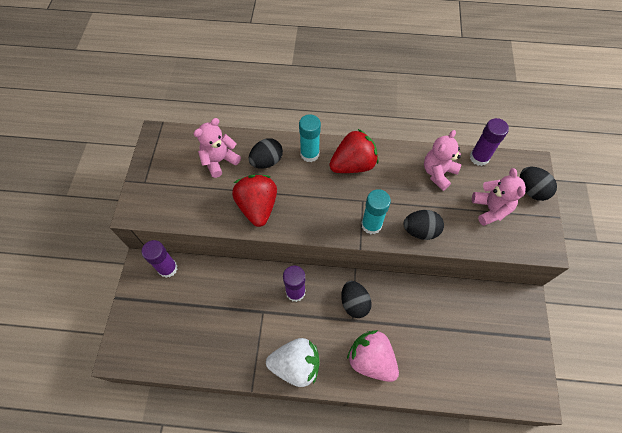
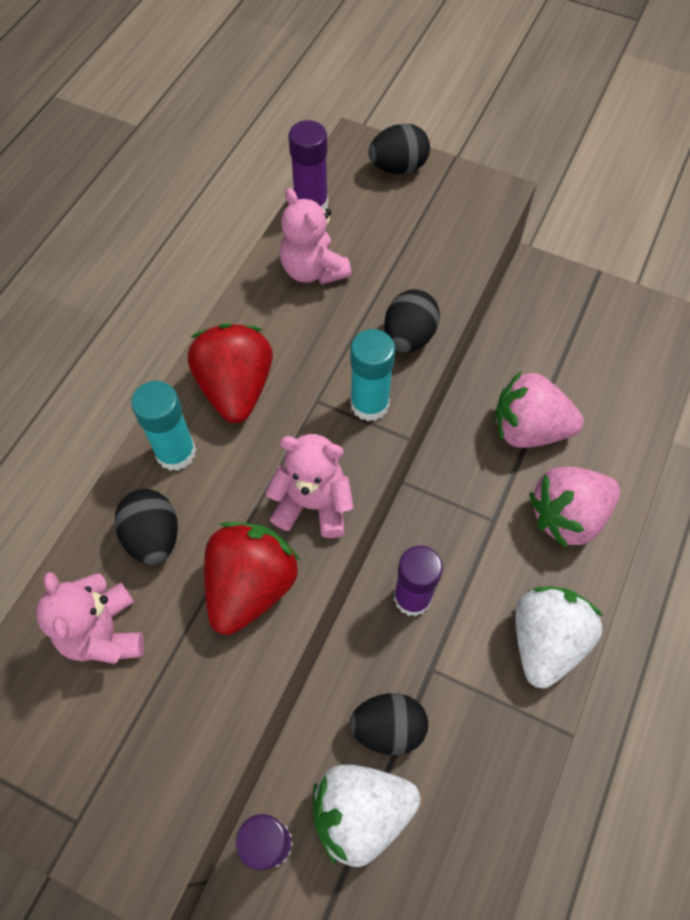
camera: 70 degrees left, 0 degrees up
red strawberry [232,175,277,227] -> red strawberry turned 105 degrees clockwise [204,522,300,635]
black egg [341,281,372,318] -> black egg moved to [349,693,428,755]
pink teddy bear [472,168,526,226] -> pink teddy bear moved to [266,434,354,538]
none -> white strawberry [313,765,421,867]
none -> pink strawberry [495,371,584,448]

